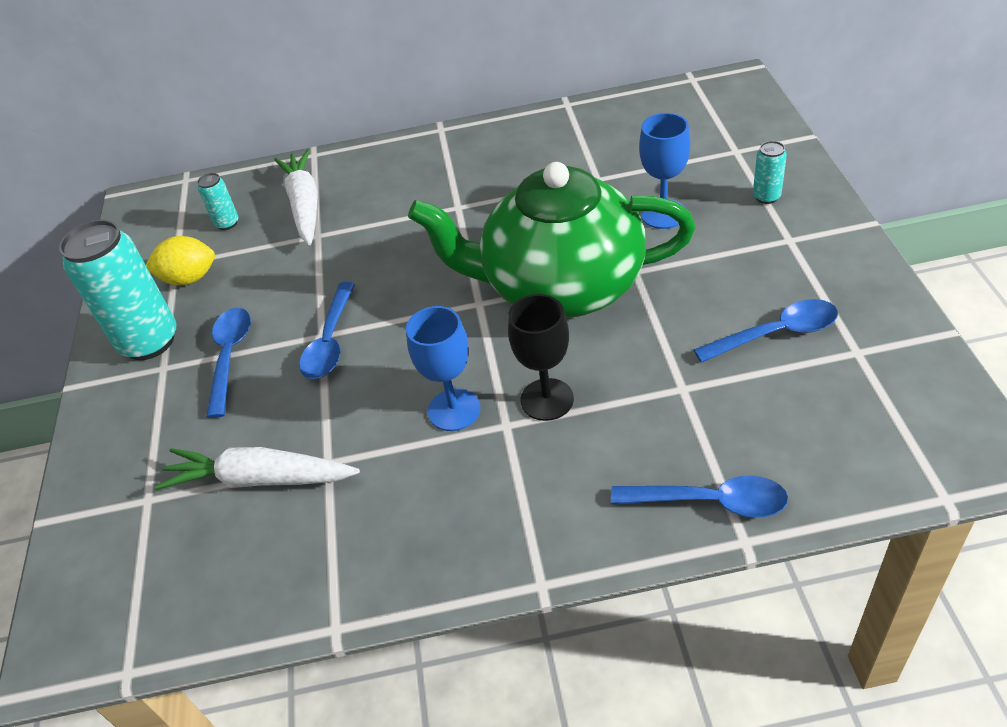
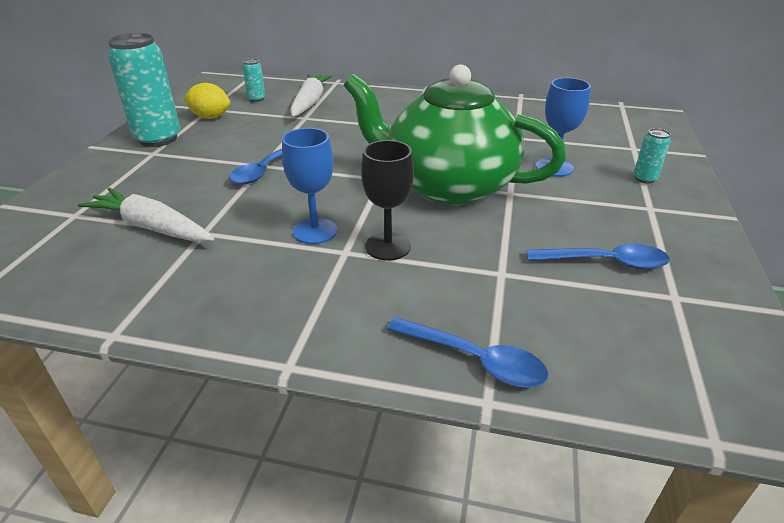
camera: 15 degrees right, 10 degrees down
blue spoon [206,308,251,418] -> none

